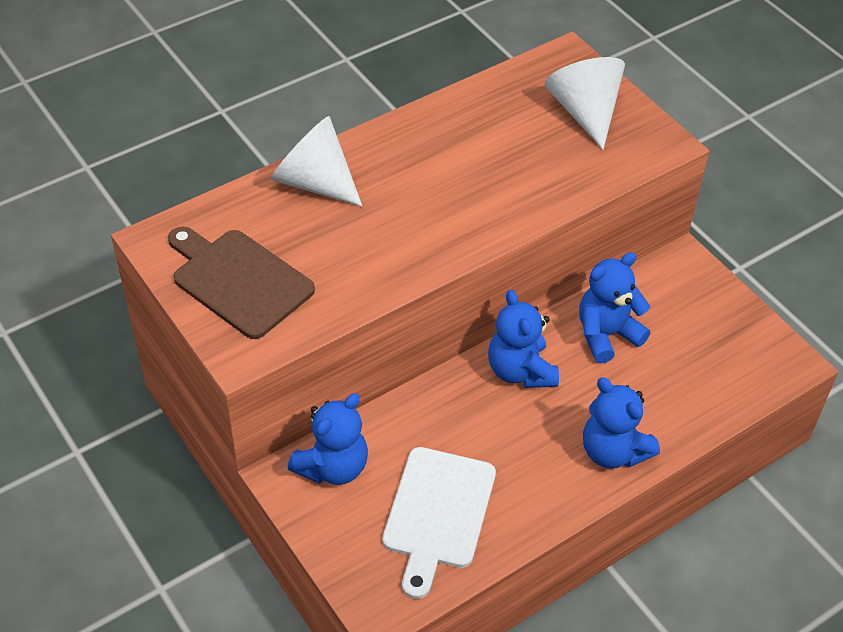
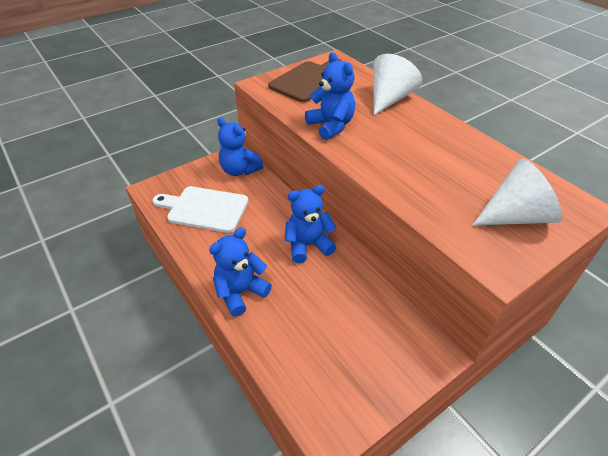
camera: 90 degrees right, 5 degrees down
blue teddy bear [579,252,650,363] -> blue teddy bear moved to [305,52,355,140]

